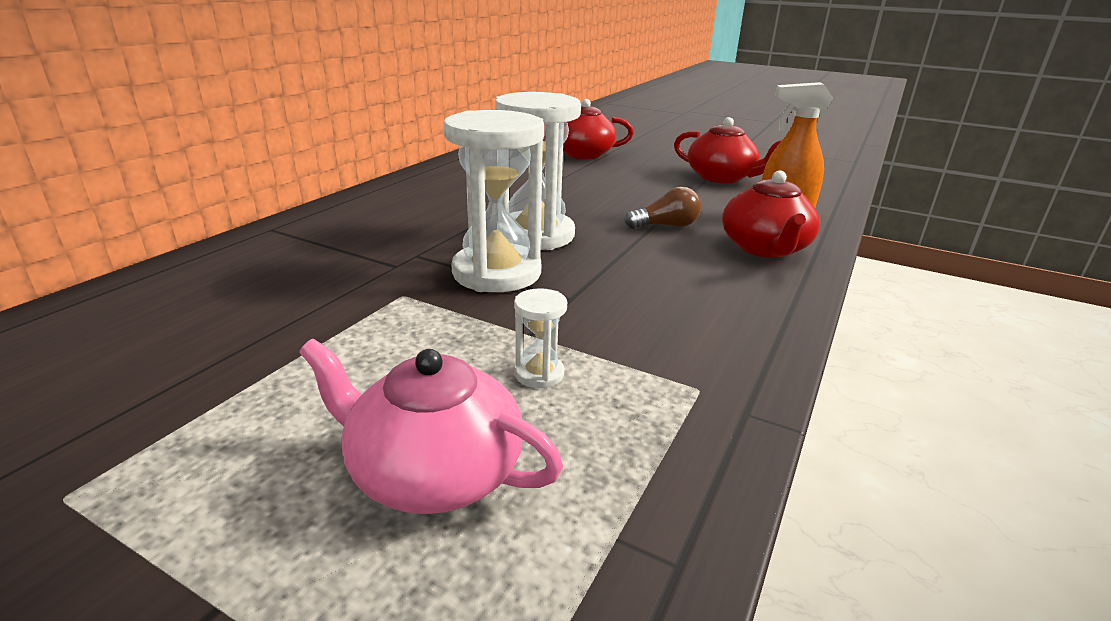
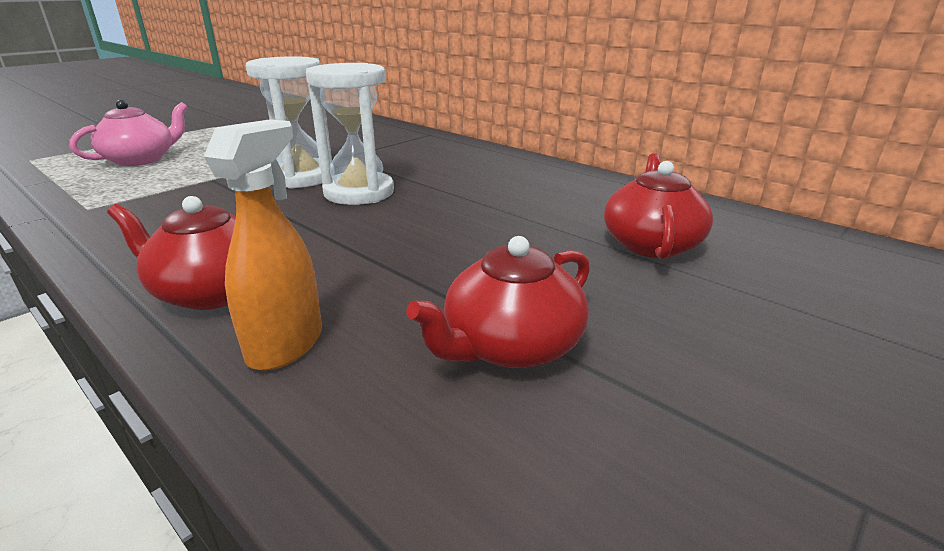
camera: 105 degrees right, 0 degrees up
white hourglass [514,288,567,388] -> none
brown light bulb [624,187,701,229] -> none

